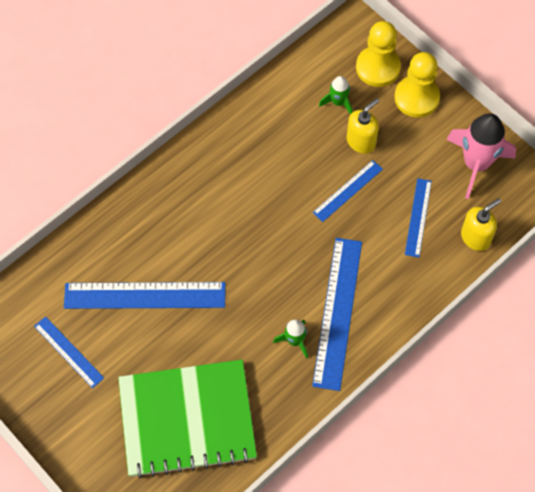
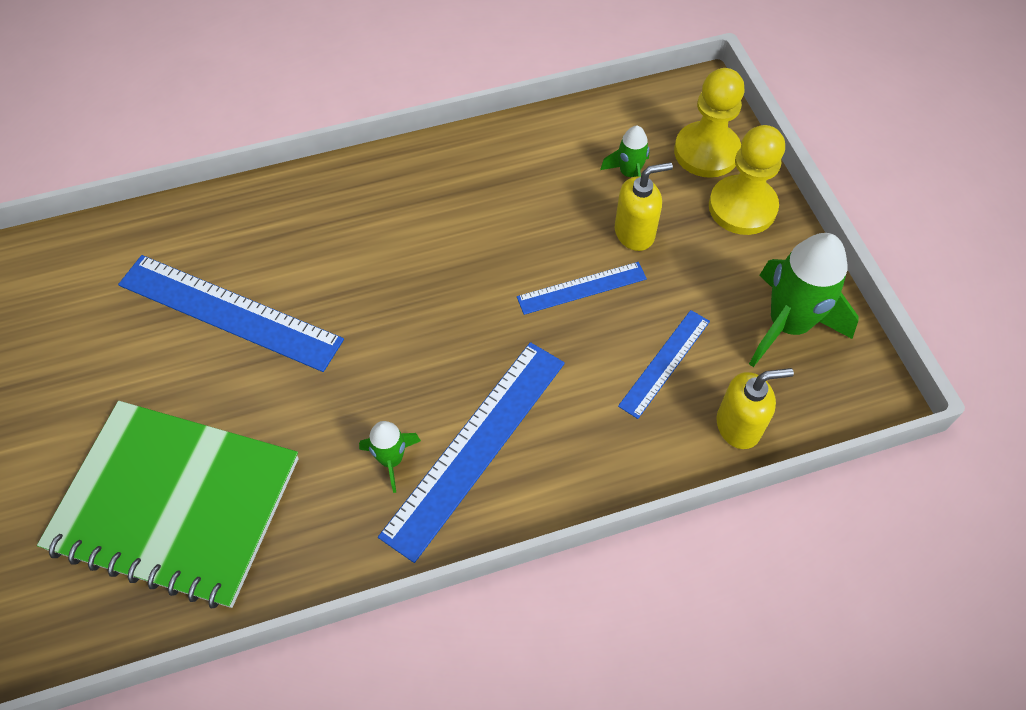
camera: 25 degrees right, 5 degrees down
blue ruler [34,316,104,388] -> none
pink rocket [446,113,516,199] -> green rocket [749,233,859,367]

